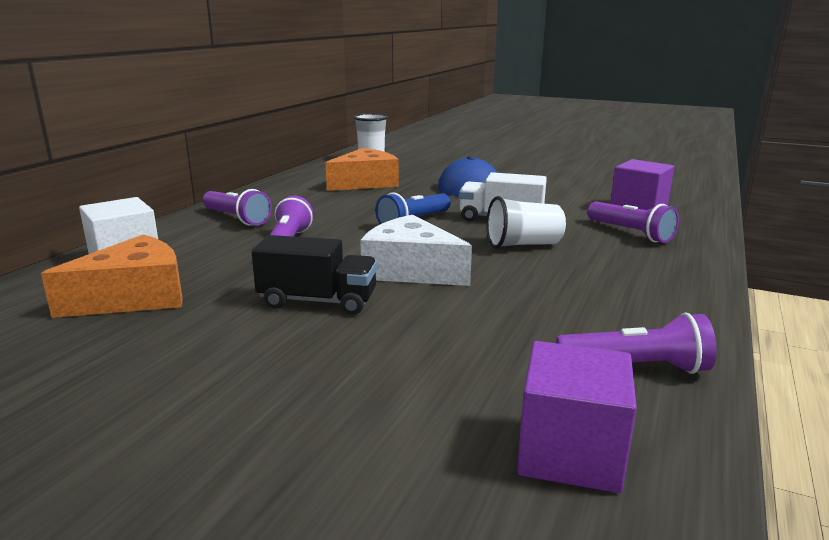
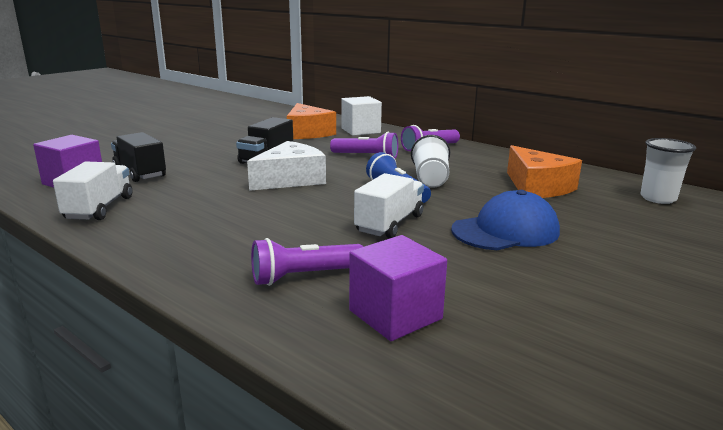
camera: 105 degrees right, 0 degrees up
white cup [486,196,566,249] -> white cup moved to [411,135,450,188]
purple flashlight [556,312,717,374] -> white truck [53,162,132,220]
none -> black truck [111,132,166,182]

